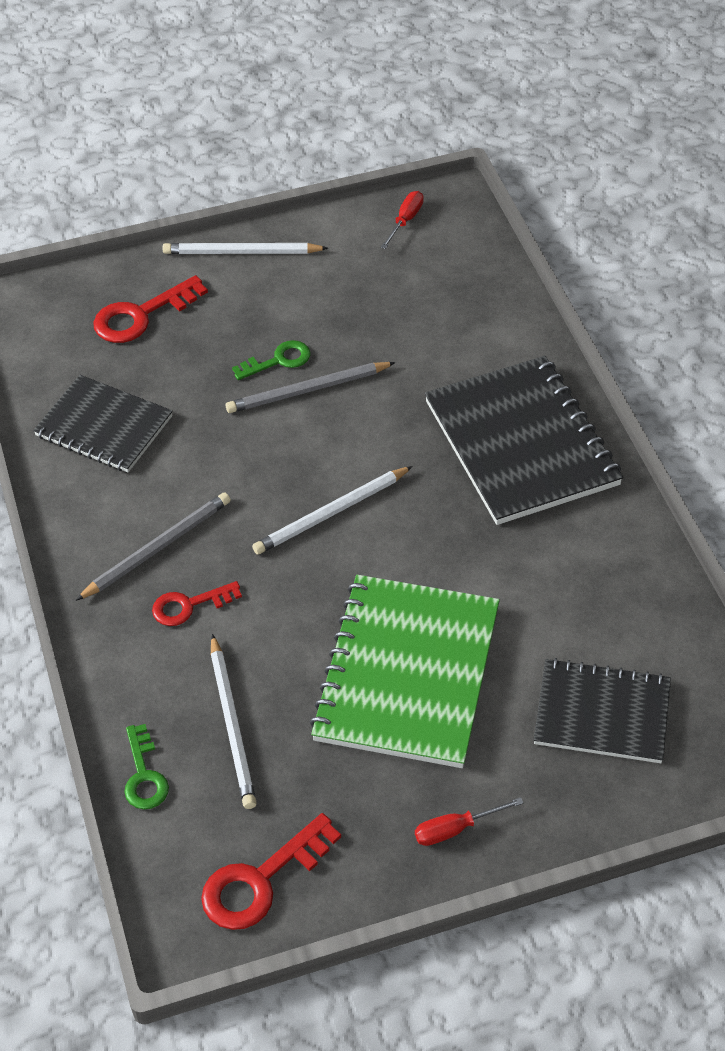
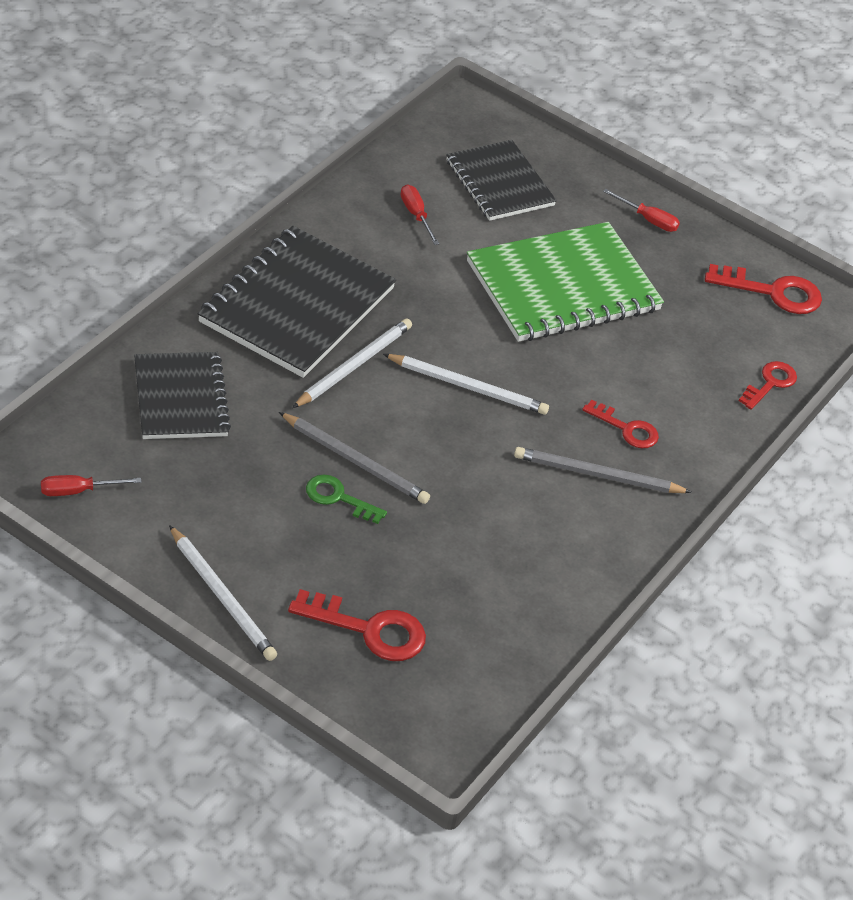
camera: 135 degrees left, 5 degrees down
black notebook [33,375,173,472] -> black notebook moved to [134,352,231,439]
green key [124,724,169,810] -> red key [739,361,797,410]
white pencil [211,634,257,809] -> white pencil moved to [292,319,412,408]
none -> red screwdriver [401,184,440,245]

